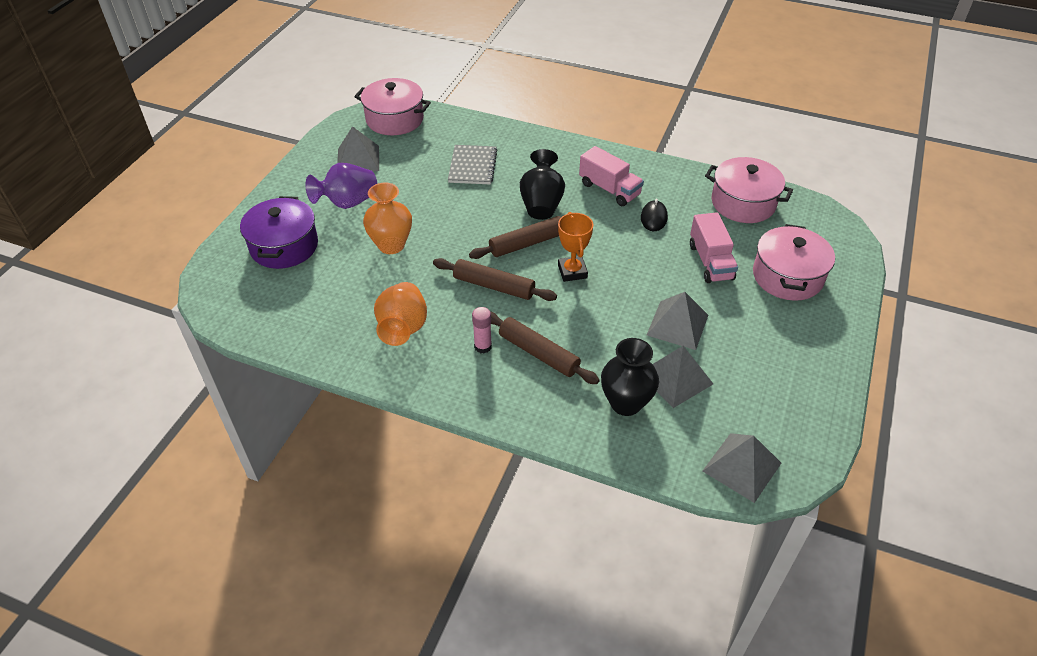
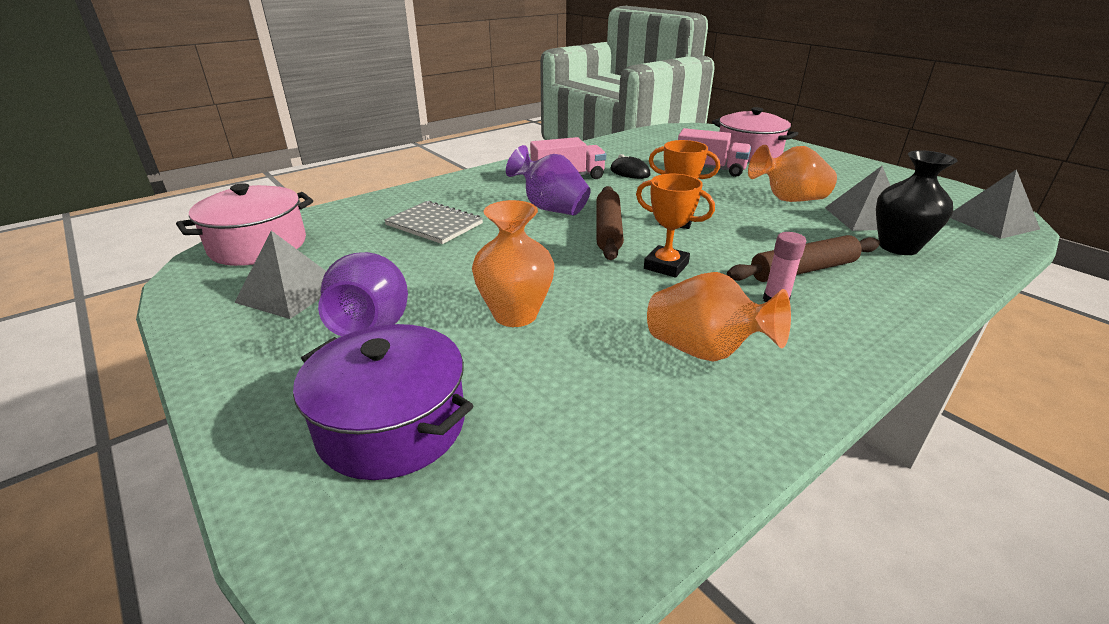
camera: 60 degrees left, 15 degrees down
brown rolling pin [433,258,557,301] -> orange trophy [636,174,715,277]
black vase [520,149,565,220] -> purple vase [506,145,591,215]
grey pyramid [647,292,708,350] -> orange vase [748,145,837,202]
pink pot [705,157,793,223] -> none

